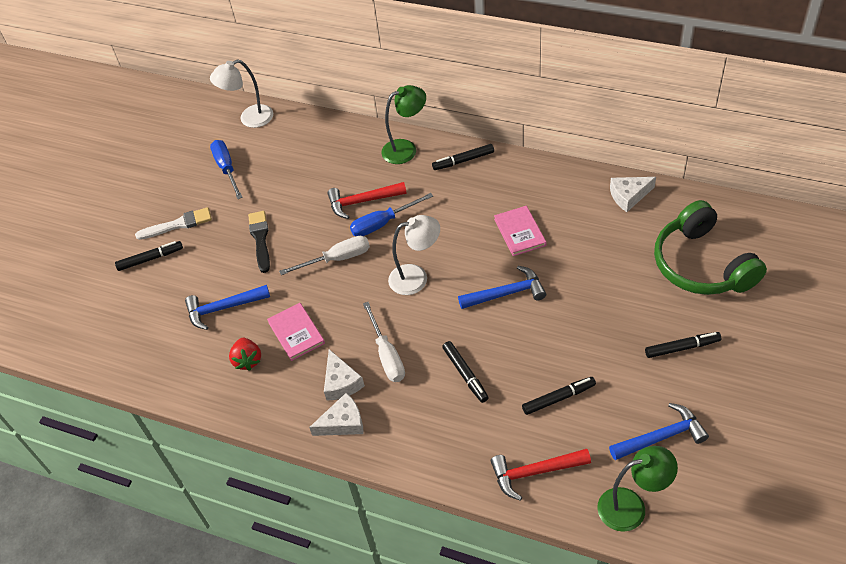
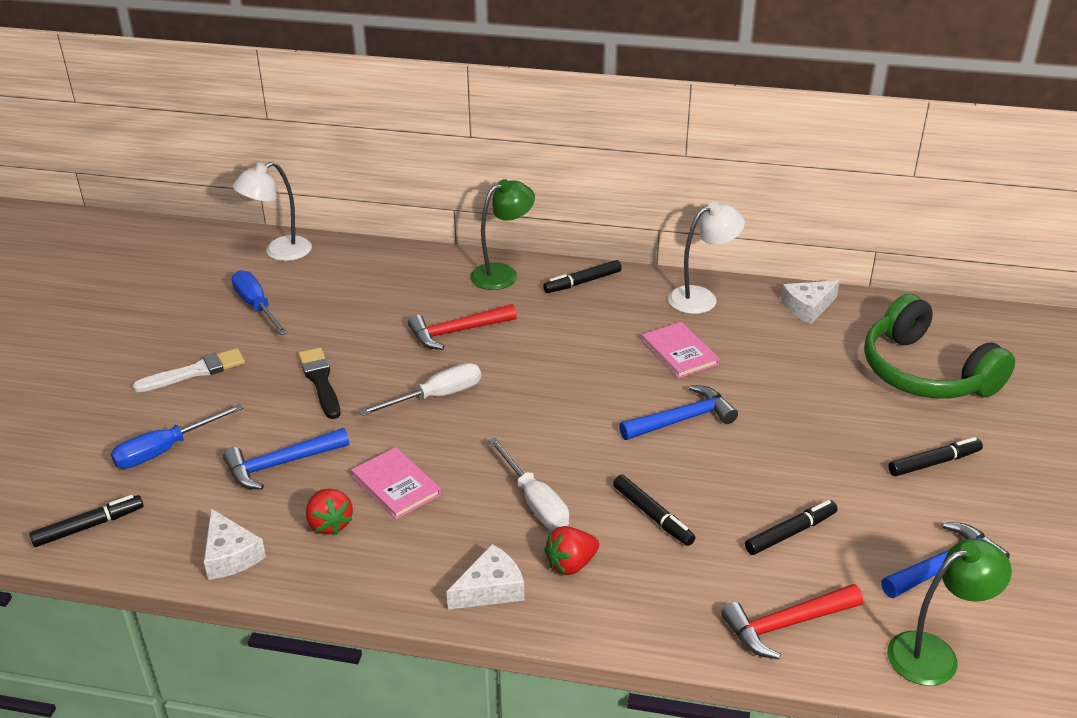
camera: 15 degrees left, 15 degrees down
black marker [115,241,183,271] -> black marker moved to [29,495,143,547]
white cheese [324,349,365,401] -> white cheese moved to [204,509,266,580]
blue screwdriver [350,193,433,236] -> blue screwdriver moved to [111,403,243,469]
white lamp [388,215,440,295] -> white lamp moved to [668,202,745,314]
none -> red strawberry [544,526,599,575]

